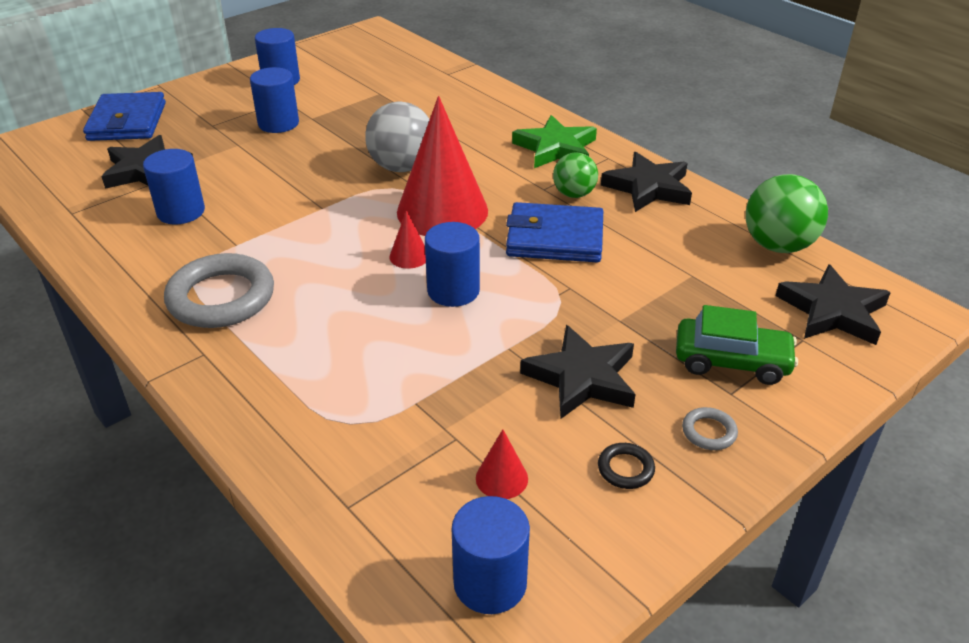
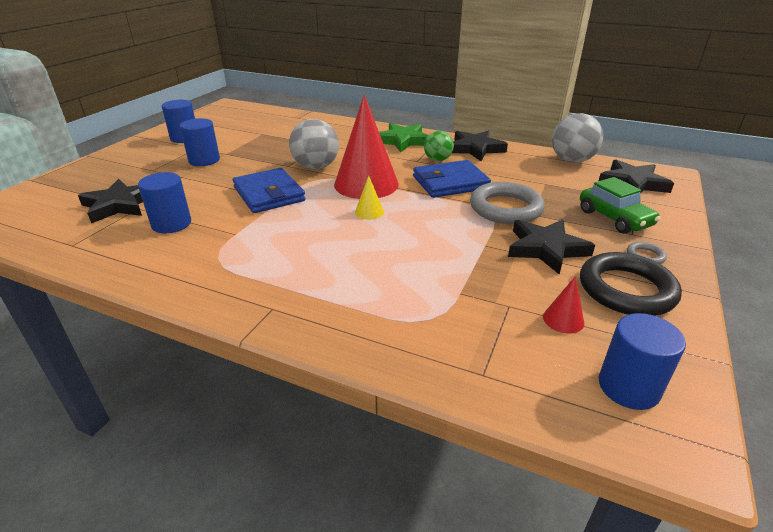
camera: 25 degrees left, 5 degrees down
blue wallet [83,92,166,141] -> blue wallet moved to [233,168,306,213]
grey ring [164,253,274,328] -> grey ring moved to [470,182,545,224]
red cone [389,210,426,269] -> yellow cone [355,176,384,219]
blue cylinder [425,222,480,307] -> none
black ring [598,443,655,489] -> black ring [580,252,682,316], size x2.31
green car [676,305,798,385] -> green car turned 75 degrees clockwise [580,177,661,234]
green ball [746,174,828,253] -> grey ball [552,113,603,163]

